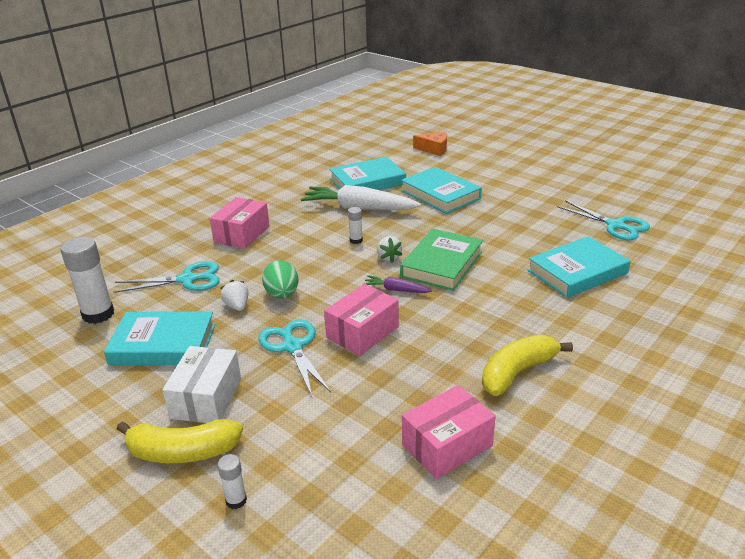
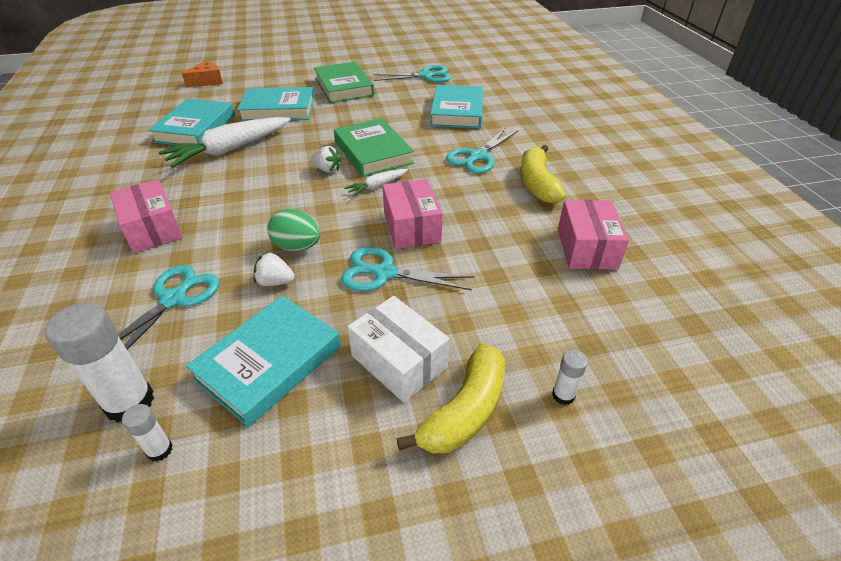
camera: 55 degrees left, 10 degrees up
white glue stick [348,207,363,244] -> white glue stick moved to [122,404,173,462]
purple carrot [364,275,432,293] -> white carrot [344,169,408,197]
none -> green book [314,62,374,103]
none -> turquoise scissors [446,127,518,173]

